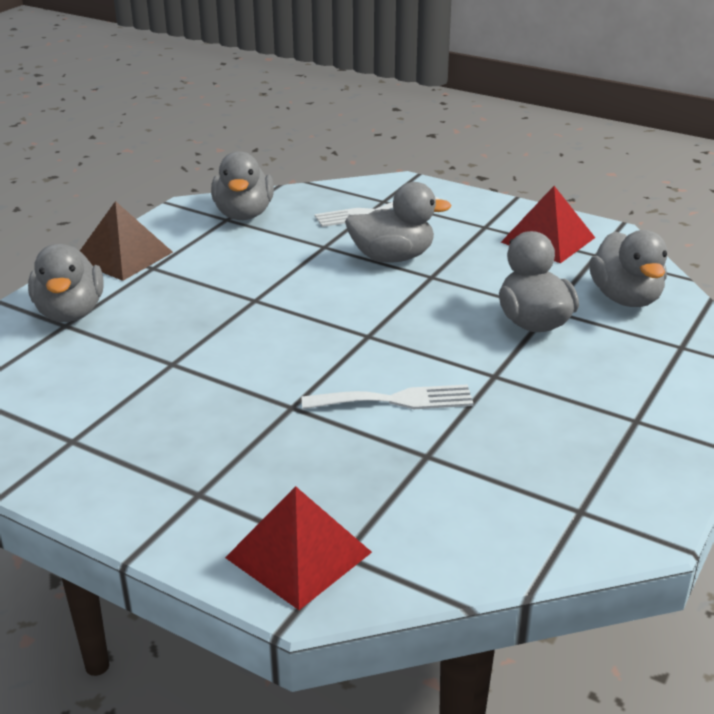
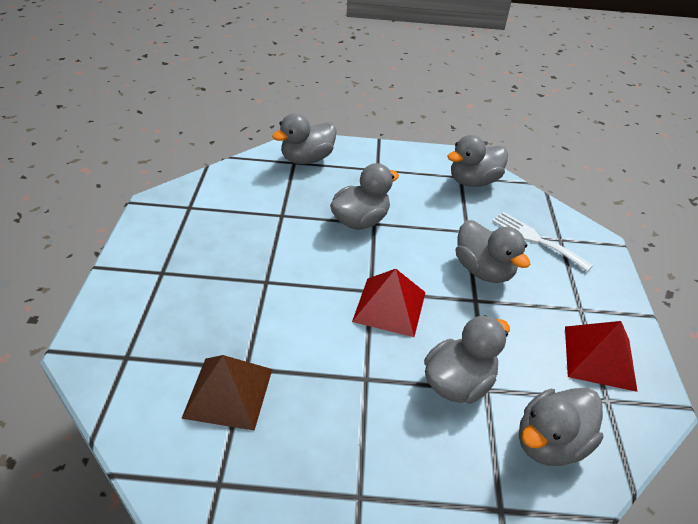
camera: 60 degrees right, 10 degrees up
brown pyramid [80,201,173,281] -> brown pyramid moved to [181,355,272,431]
red pyramid [225,486,372,610] -> red pyramid moved to [352,269,426,337]
white fork [301,384,474,409] -> none
none -> grey duck [330,163,399,230]

